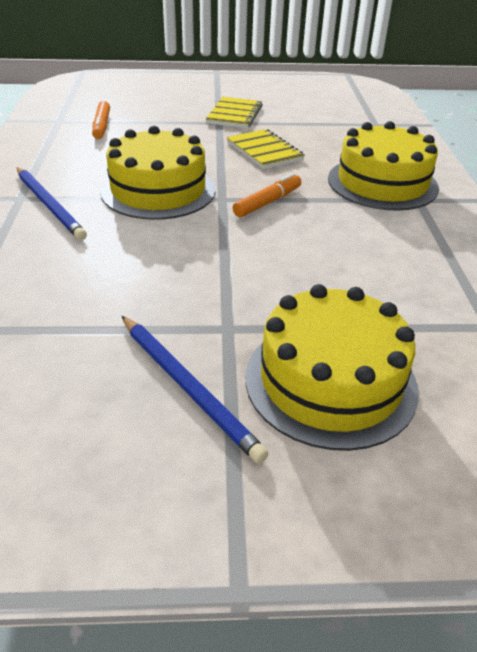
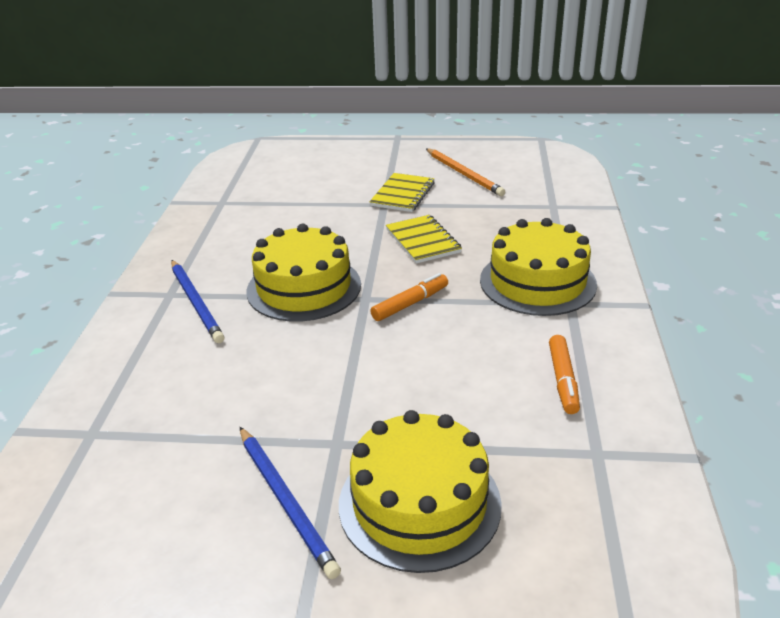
camera: 10 degrees right, 5 degrees down
orange marker [92,101,110,139] -> orange marker moved to [549,335,580,414]
none -> orange pencil [426,148,505,196]

